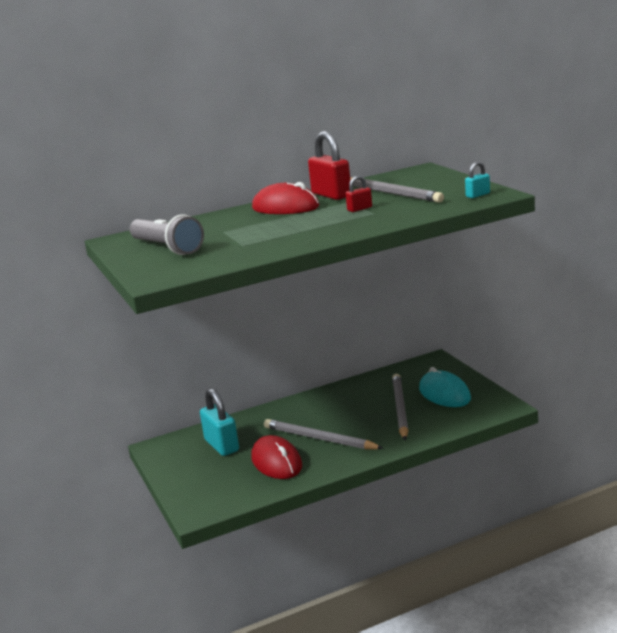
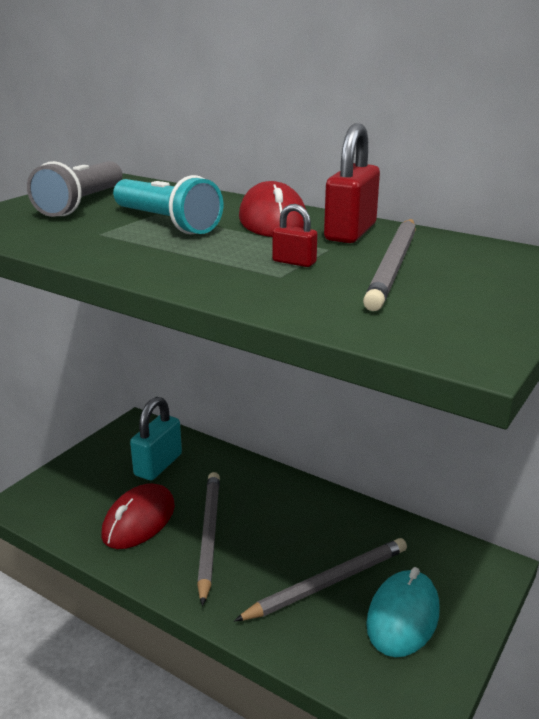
camera: 55 degrees right, 5 degrees up
turquoise padlock [465,161,490,198] -> none
none -> turquoise flashlight [113,175,223,234]

